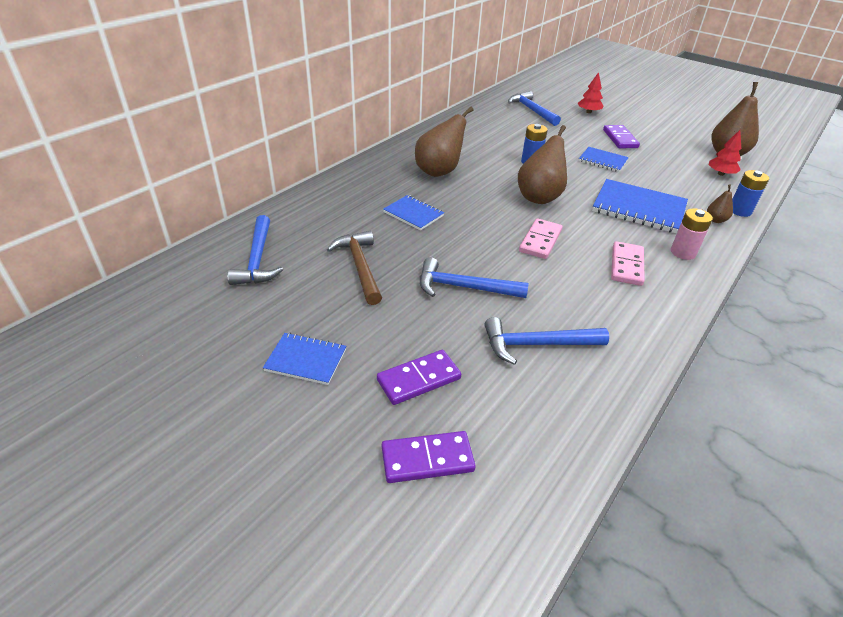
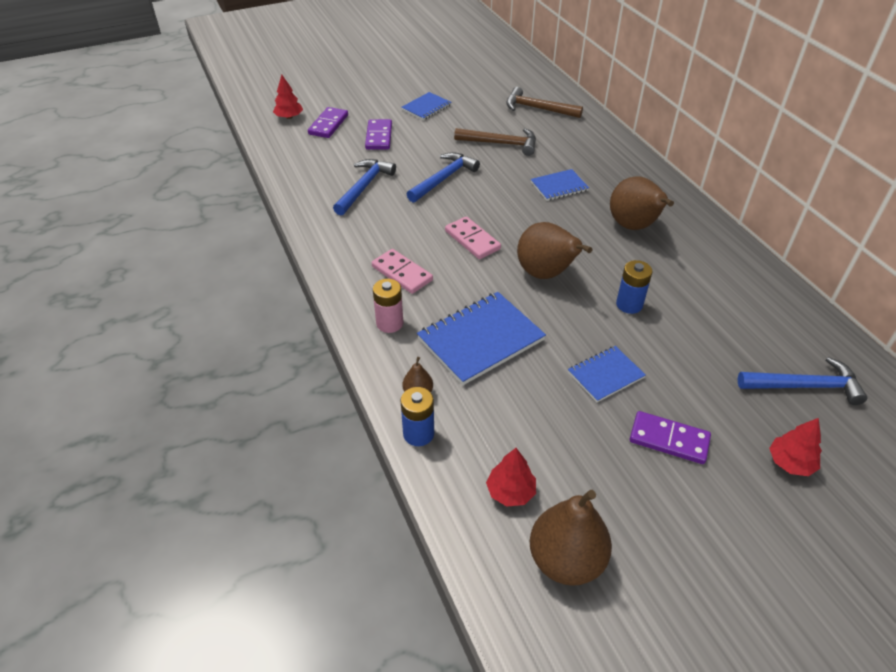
camera: 120 degrees right, 5 degrees up
blue hammer [227,215,283,285] -> brown hammer [506,87,583,118]
none -> red tree [273,75,303,119]

